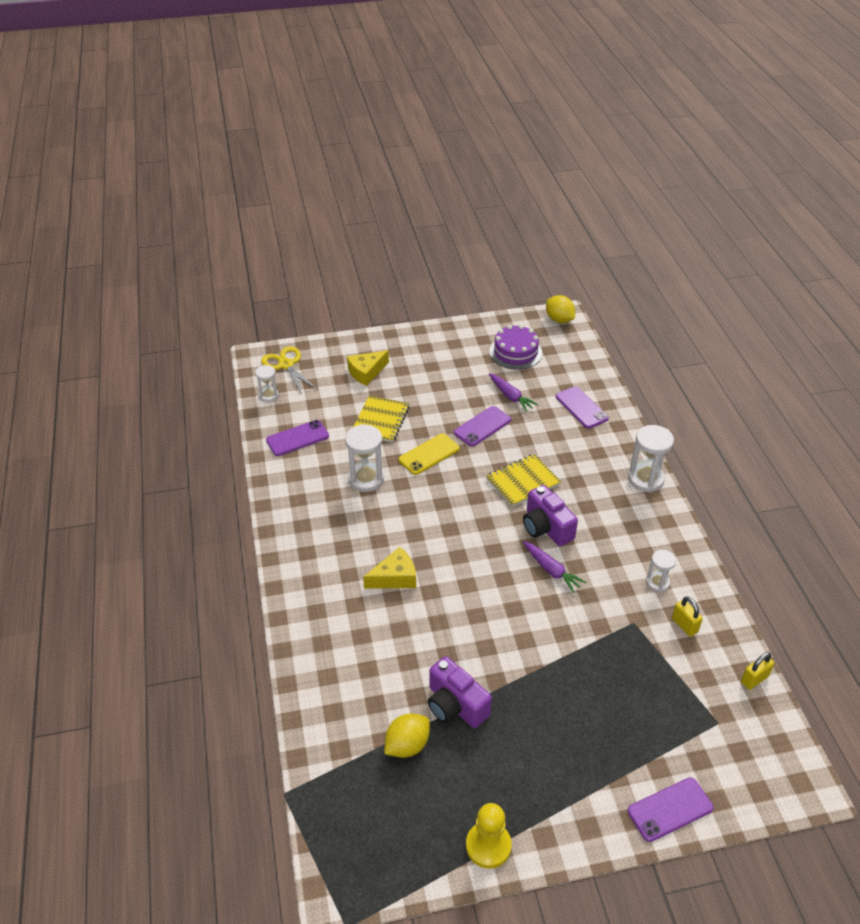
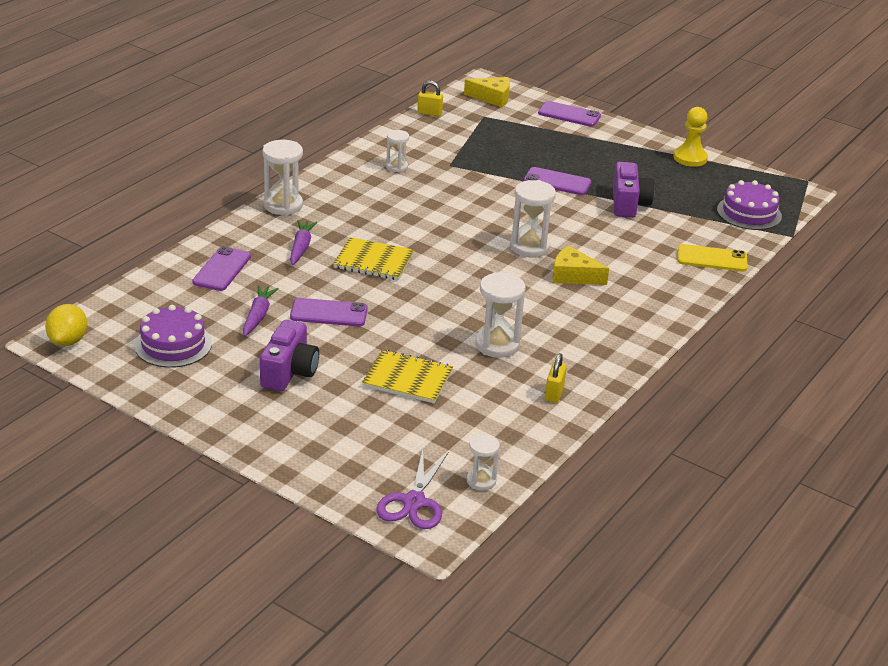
camera: 135 degrees left, 10 degrees down
yellow scissors [261,346,318,395] -> purple scissors [376,449,449,529]
purple phone [266,420,329,456] -> purple phone moved to [524,167,591,195]
yellow cheese [347,350,389,386] -> yellow cheese moved to [464,77,510,107]
yellow notebook [354,396,410,443] -> yellow notebook turned 45 degrees clockwise [362,350,453,403]
yellow lemon [385,713,430,758] -> none
yellow phone [398,433,460,475] -> yellow phone moved to [678,244,748,272]
purple camera [523,485,578,546] -> purple camera moved to [260,320,319,391]
purple carrot [523,541,587,593] -> purple carrot moved to [290,220,317,265]
yellow padlock [672,597,703,637] -> yellow padlock moved to [545,353,567,403]
none -> white hourglass [510,180,556,258]
none -> purple cake [717,180,782,230]

